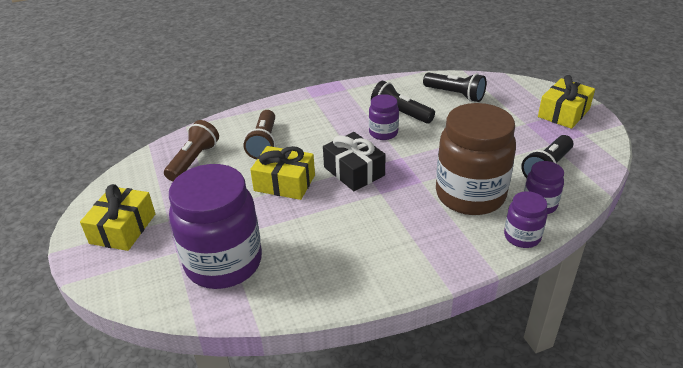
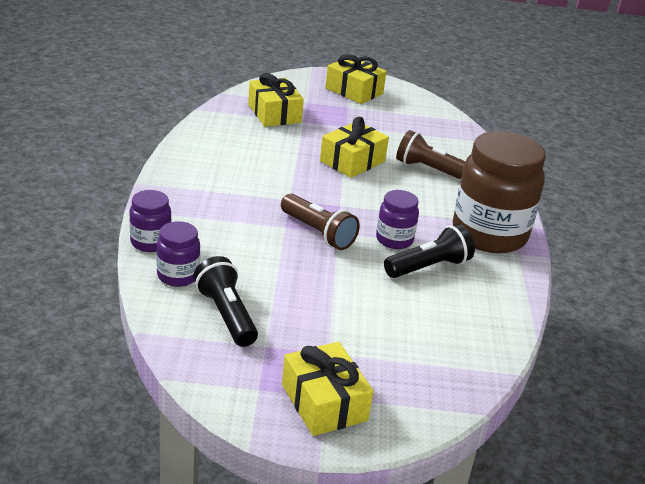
camera: 110 degrees right, 5 degrees down
brown flashlight [164,120,219,181] -> brown flashlight moved to [281,194,360,250]
purple jar [169,164,262,289] -> yellow gift [248,73,304,127]
black gift [323,132,386,191] -> none
black flashlight [423,72,487,102] -> none
brown jar [436,103,516,215] -> brown jar moved to [453,131,546,253]

